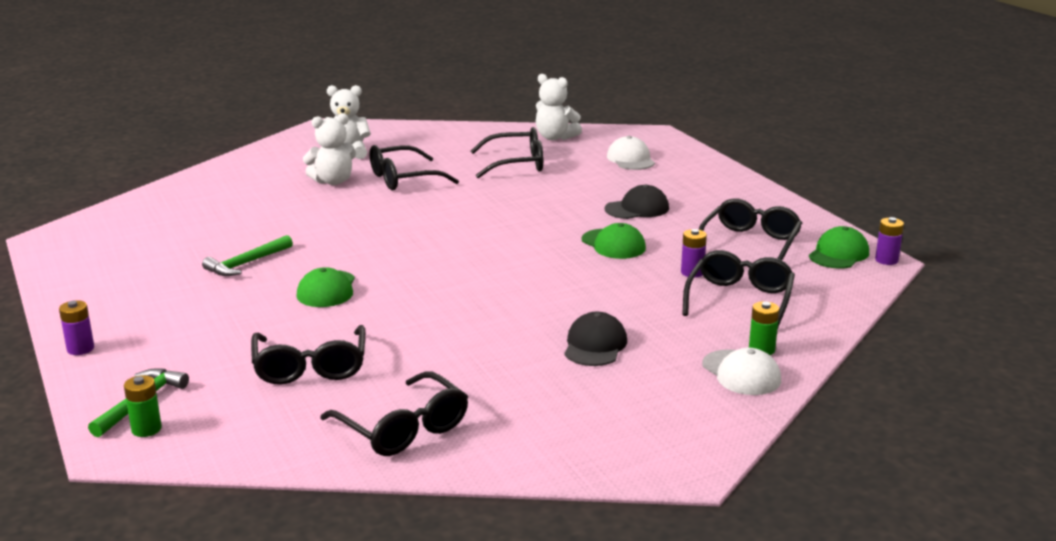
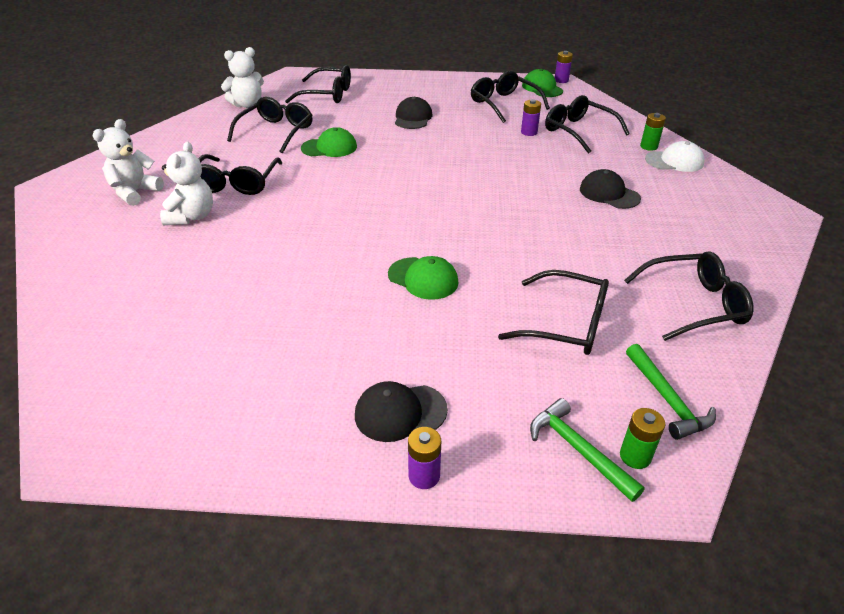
camera: 60 degrees left, 15 degrees up
green hammer [202,235,293,276] -> green hammer moved to [626,344,716,440]
green cap [582,223,646,259] -> green cap moved to [301,127,357,157]
white cap [607,136,655,170] -> black glasses [285,65,351,103]
none -> black cap [355,381,448,442]

